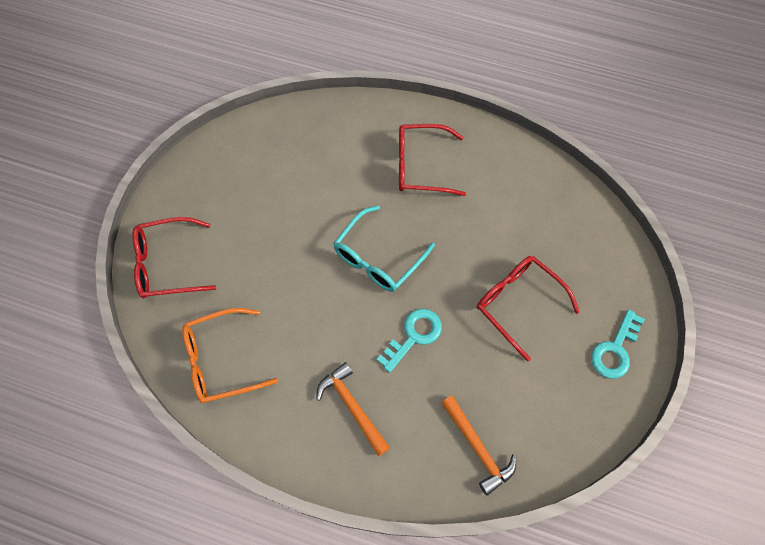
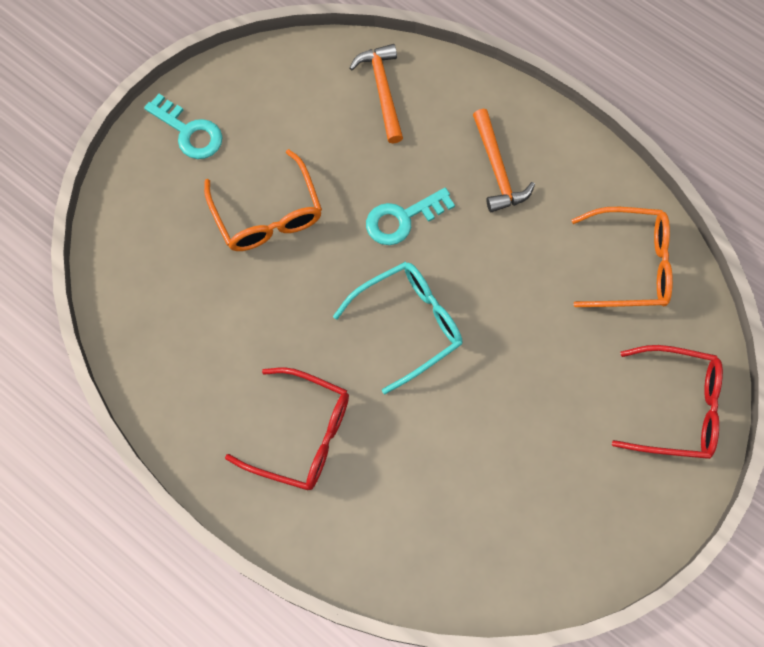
camera: 160 degrees left, 5 degrees up
red glasses [477,256,580,362] -> orange glasses [204,149,322,251]
turquoise key [591,309,645,379] -> turquoise key turned 75 degrees clockwise [144,94,222,159]

